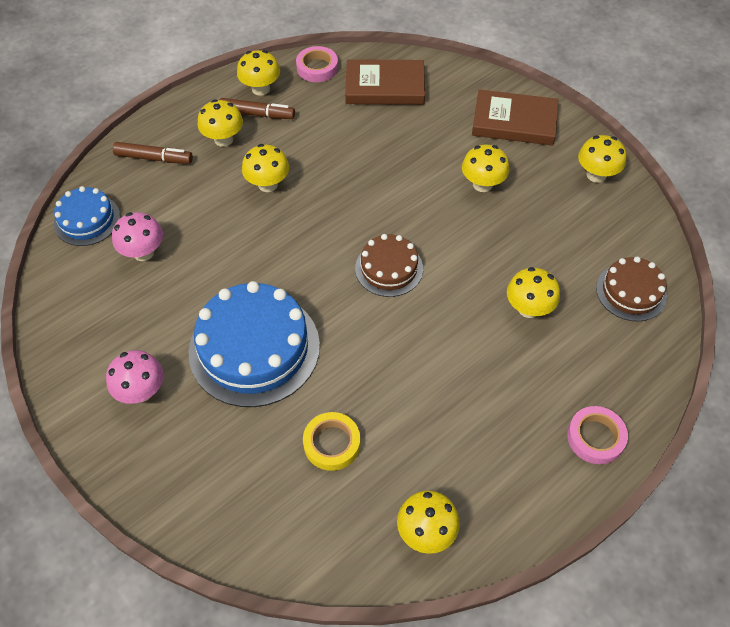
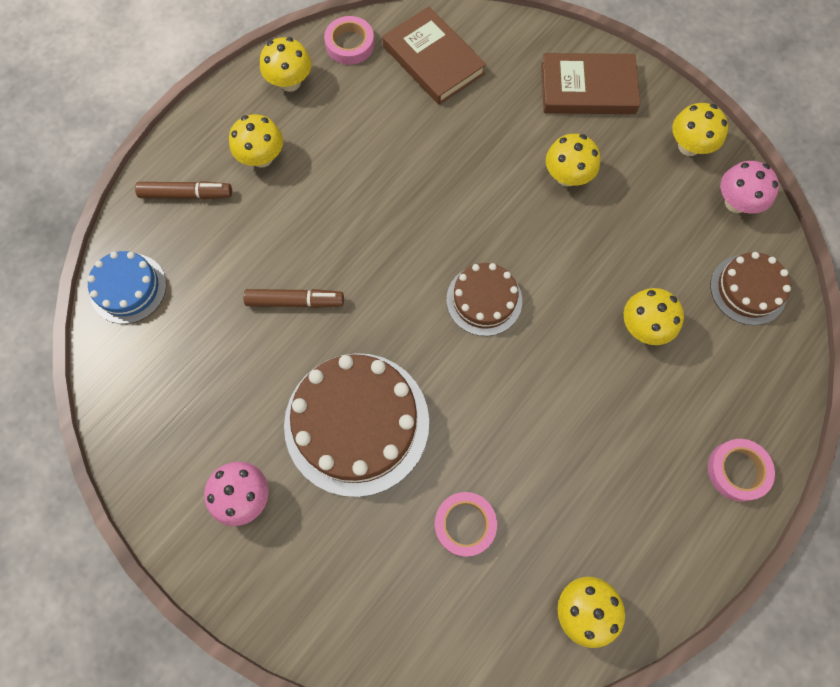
camera: 10 degrees left, 15 degrees up
pink mushroom [112,212,163,261] -> pink mushroom moved to [721,161,779,214]
blue cake [189,281,320,407] -> brown cake [284,353,429,497]
brown marker [220,98,295,119] -> brown marker moved to [243,289,344,308]
yellow mushroom [242,144,289,192] -> none
yellow tape [303,412,360,471] -> pink tape [434,492,497,557]
brown book [345,59,425,105] -> brown book turned 60 degrees clockwise [382,6,486,105]

